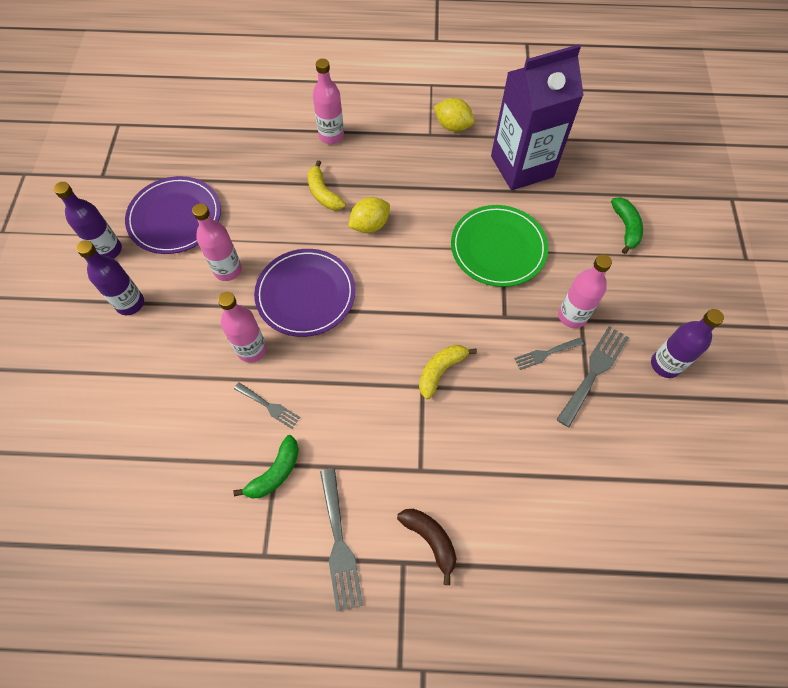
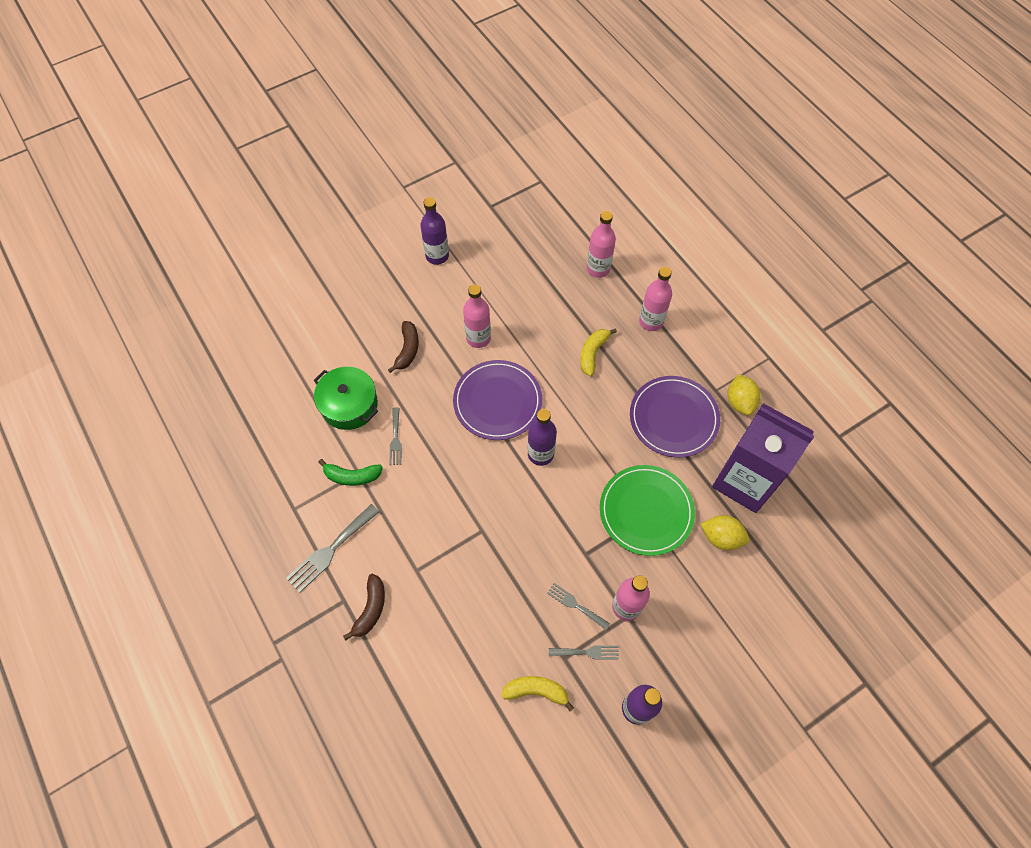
camera: 55 degrees right, 0 degrees up
purple bottle [76,240,144,315] -> purple bottle moved to [528,409,557,466]
purple plate [125,176,221,254] -> purple plate moved to [630,376,720,458]
pink bottle [218,292,267,363] -> pink bottle moved to [587,211,616,278]
yellow lemon [348,197,390,233] -> yellow lemon moved to [701,515,749,550]
yellow banana [419,345,477,399] -> yellow banana moved to [501,676,574,711]
grey fork [556,326,629,427] -> grey fork [549,646,619,659], size x0.60
green banana [611,197,643,254] -> none
none -> green pot [314,367,378,430]
none -> brown banana [388,321,419,373]

